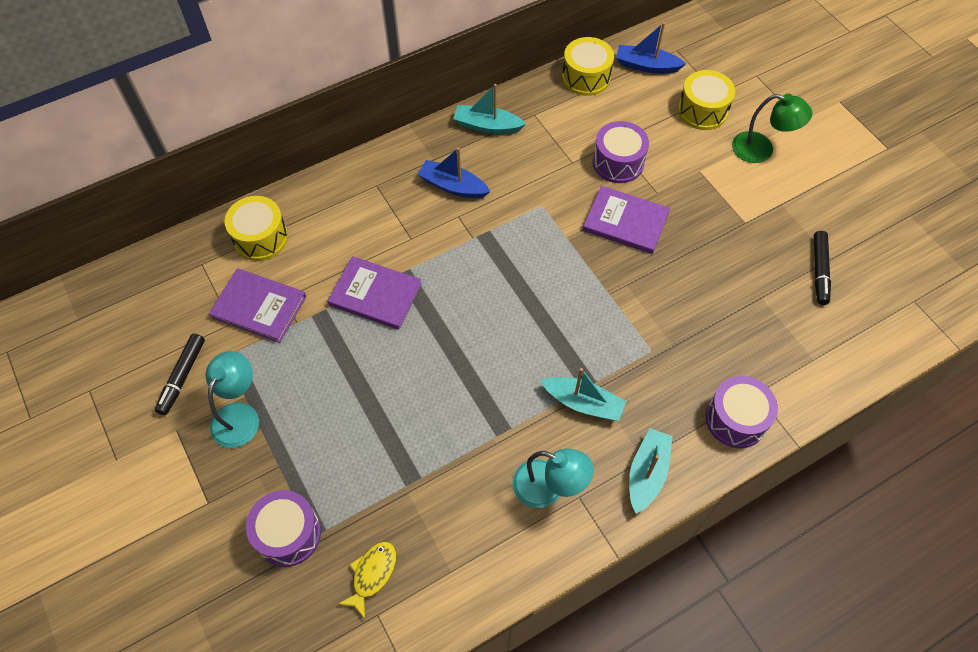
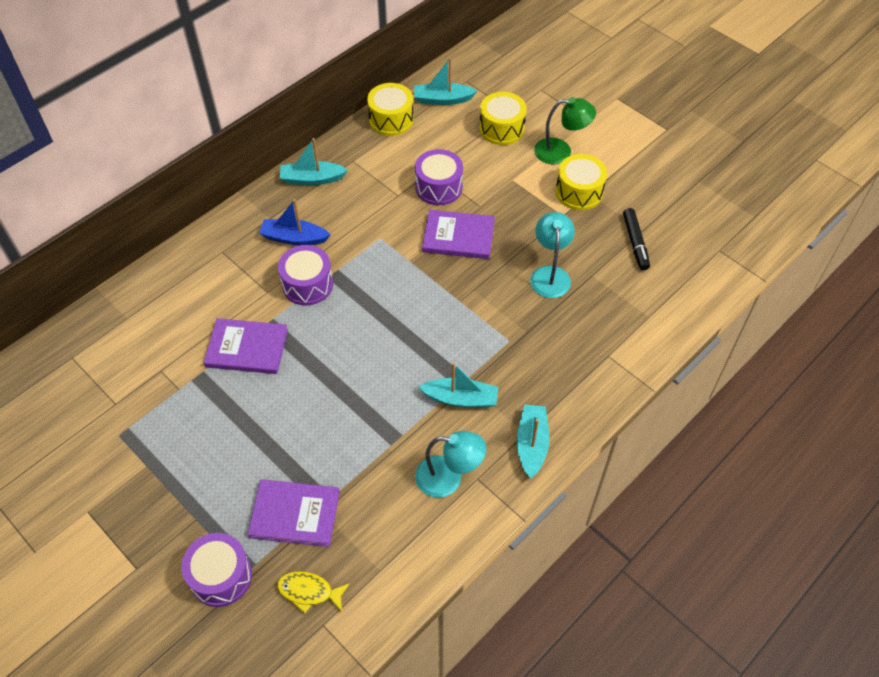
camera: 15 degrees left, 5 degrees down
black marker [155,334,205,415] -> none
turquoise lamp [206,351,259,448] -> turquoise lamp moved to [530,212,575,298]
purple book [209,268,306,343] -> purple book moved to [247,479,340,547]
yellow drum [224,196,288,261] -> yellow drum moved to [556,154,607,210]
yellow fish [338,541,397,619] -> yellow fish turned 90 degrees counterclockwise [277,571,350,614]
blue boat [616,22,686,74] -> turquoise boat [414,58,477,105]
purple drum [706,376,778,448] -> purple drum moved to [278,245,333,306]

